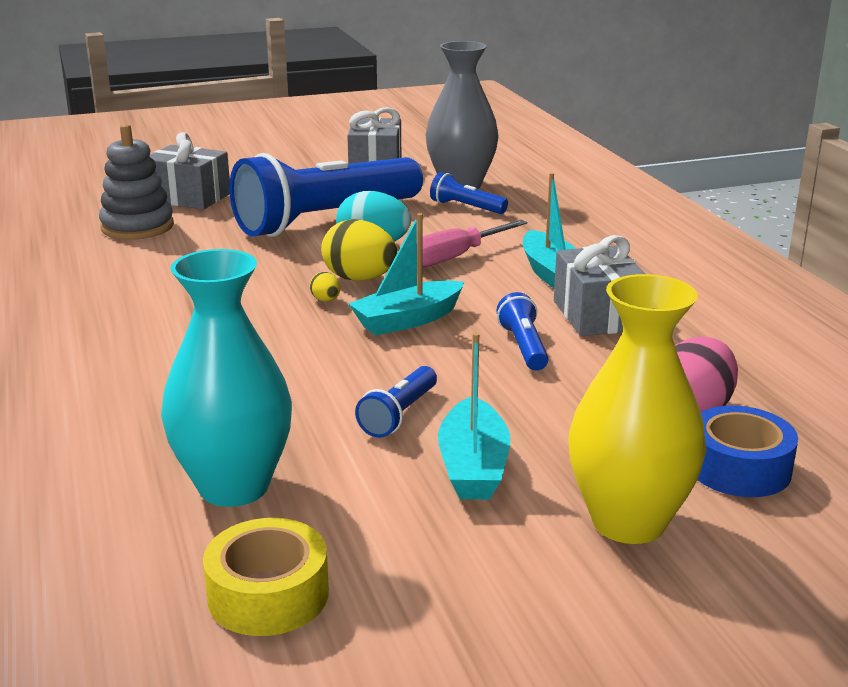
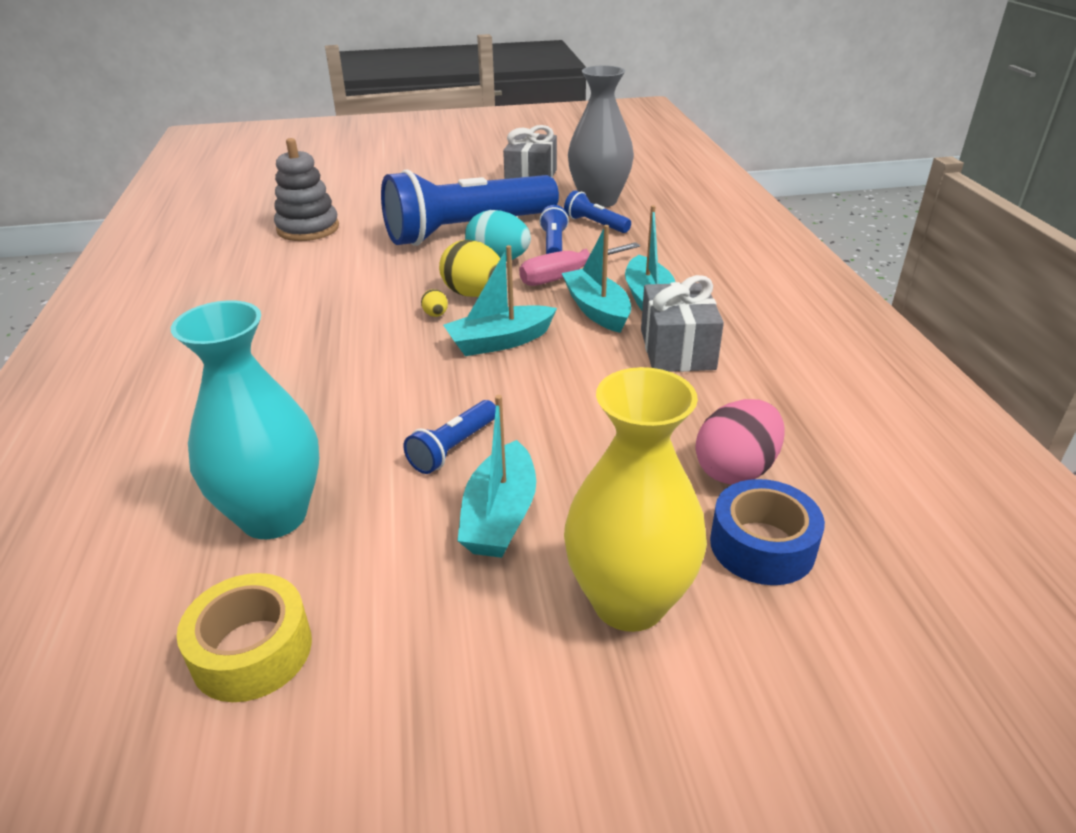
camera: 10 degrees right, 10 degrees up
grey gift [149,132,230,210] -> none
blue flashlight [497,292,549,371] -> blue flashlight moved to [539,205,569,254]
none -> turquoise boat [561,225,631,333]

